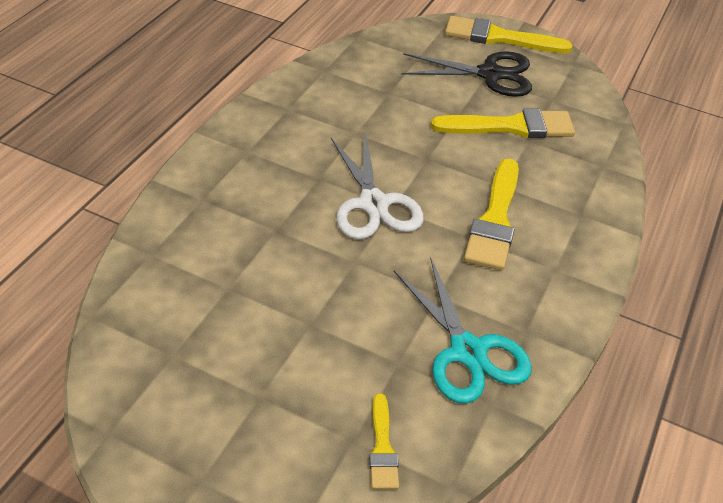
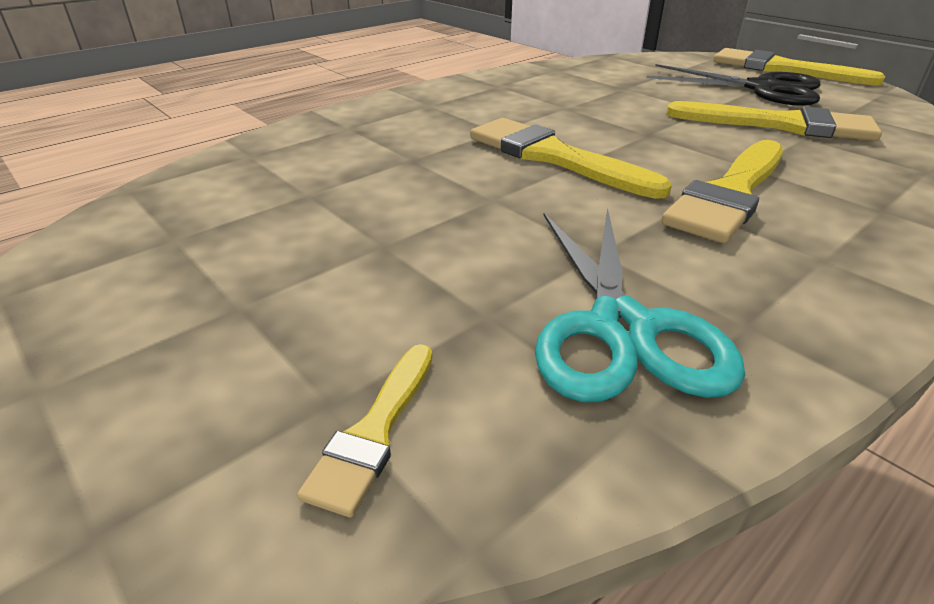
camera: 25 degrees right, 10 degrees down
white scissors [331,132,424,239] -> yellow brush [470,118,672,199]

